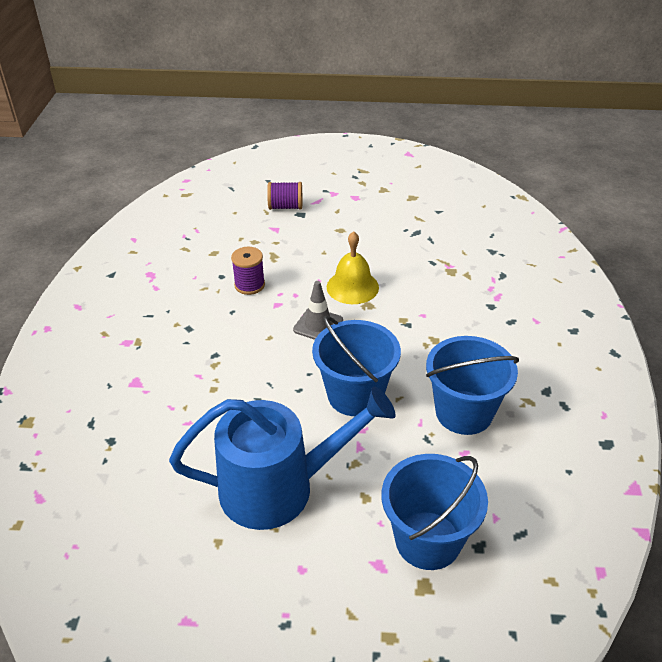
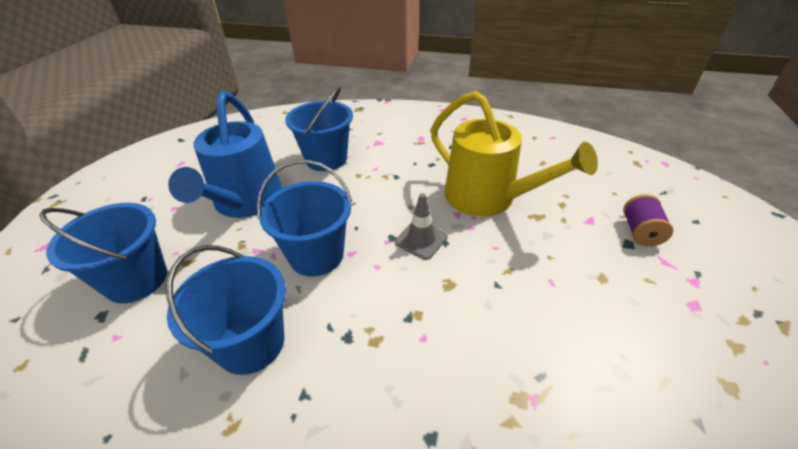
camera: 100 degrees right, 0 degrees up
purple spool [231,247,265,295] -> yellow watering can [431,91,598,216]
yellow bell [327,231,379,304] -> none
none -> blue bucket [285,86,353,171]

